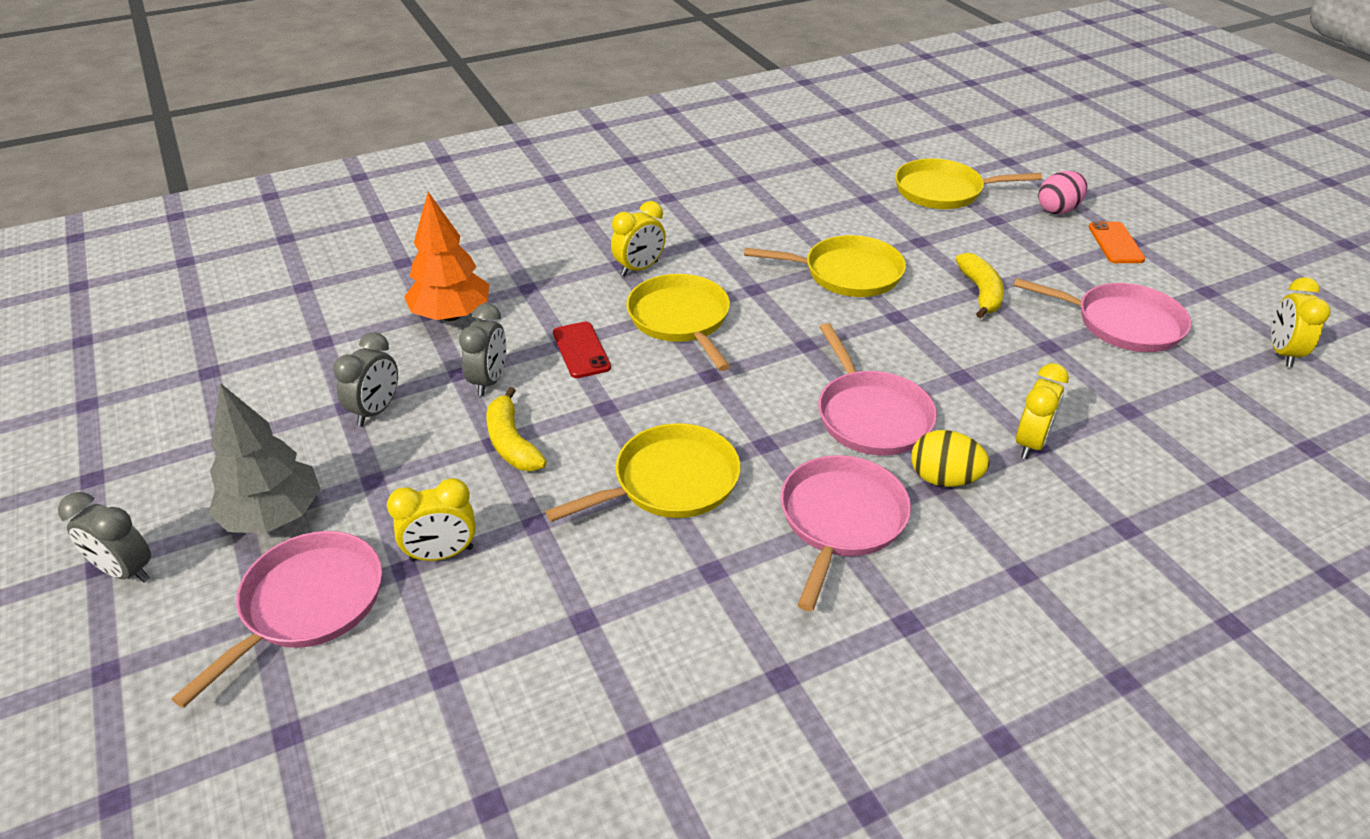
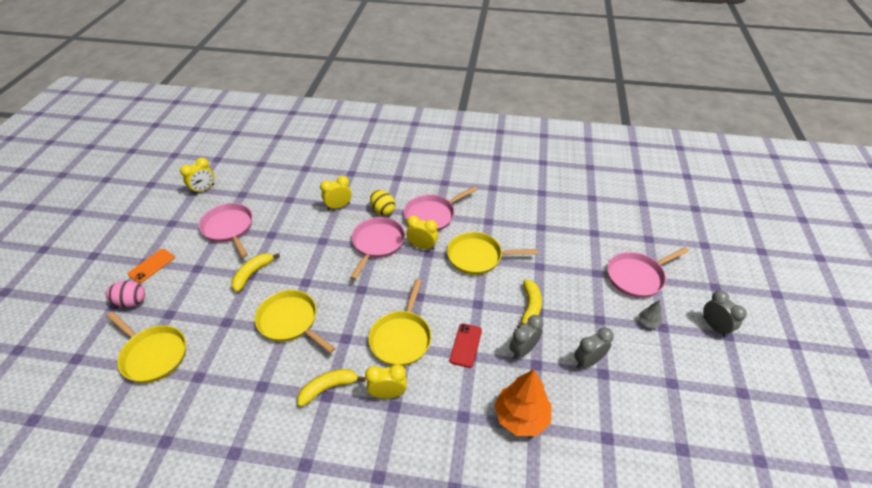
camera: 145 degrees left, 5 degrees up
grey tree [208,383,321,533] -> grey tree [639,300,662,328], size x0.46
yellow clock [387,478,476,562] -> yellow clock moved to [406,216,438,250]
none -> yellow banana [297,369,366,407]

